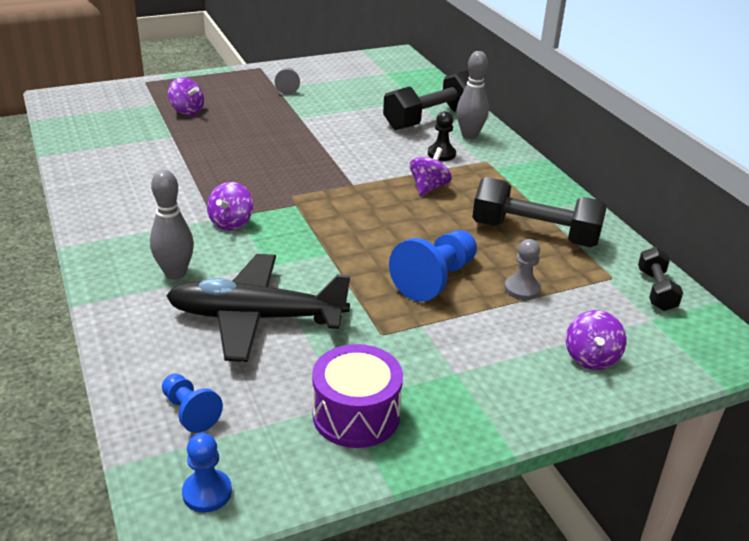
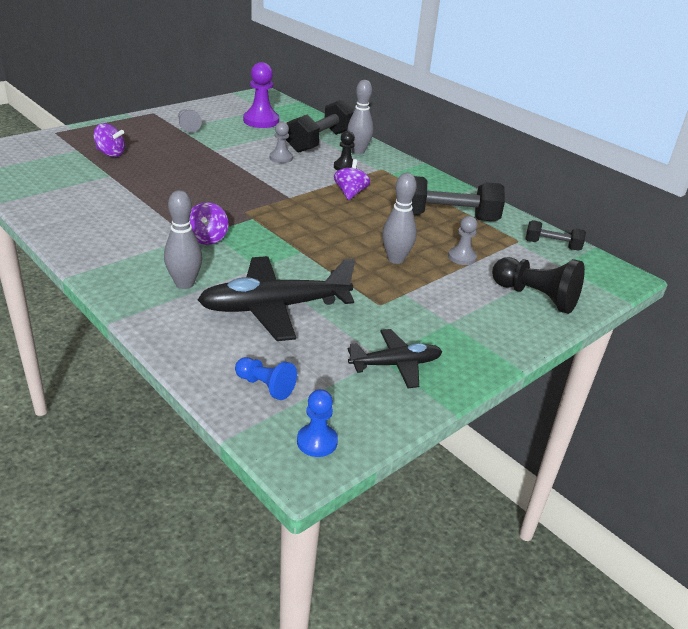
camera: 20 degrees left, 0 degrees up
purple drum [312,344,403,448] -> black plane [348,329,443,388]
blue pawn [389,230,477,302] -> grey bowling pin [382,173,417,264]
purple spinning top [566,310,626,370] -> black pawn [492,257,585,314]
black dumbbell [638,247,683,311] -> black dumbbell turned 60 degrees counterclockwise [525,220,586,250]
none -> purple pawn [243,62,279,128]
none -> grey pawn [270,122,293,163]

